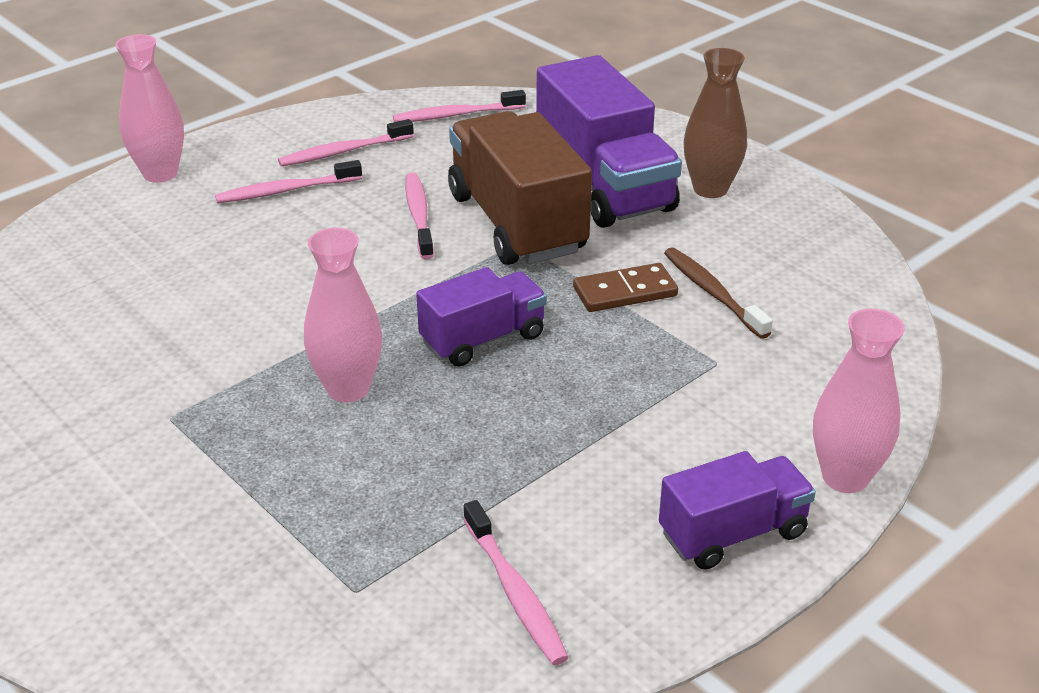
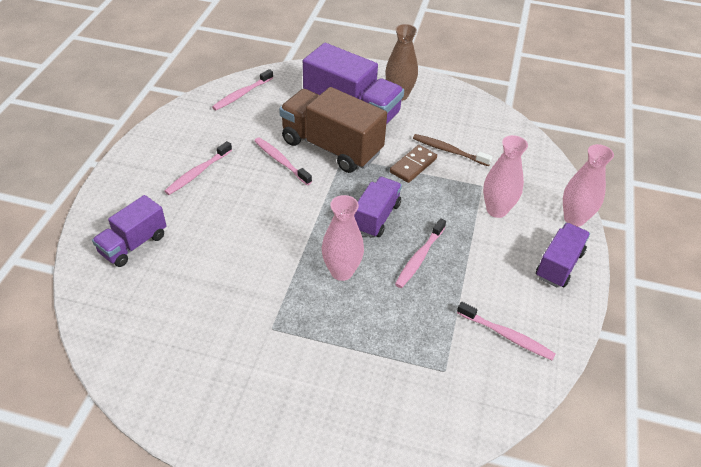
camera: 35 degrees left, 10 degrees up
pink vase [115,34,184,183] -> pink vase moved to [483,135,528,218]
pink toothbrush [278,119,414,167] -> pink toothbrush moved to [395,218,446,288]
none -> purple truck [92,195,166,267]

